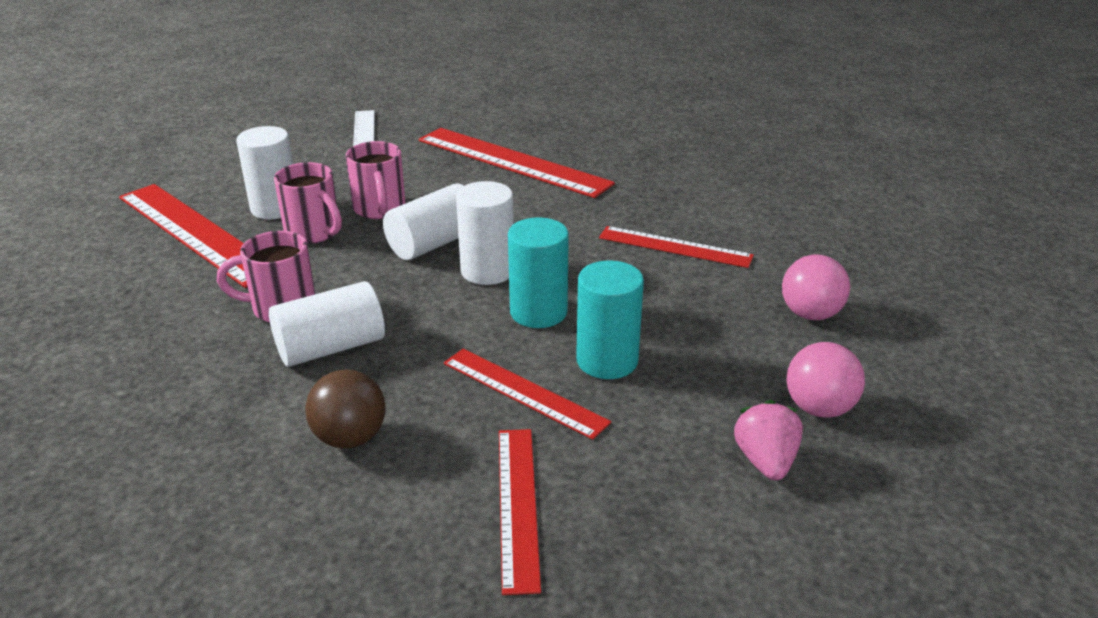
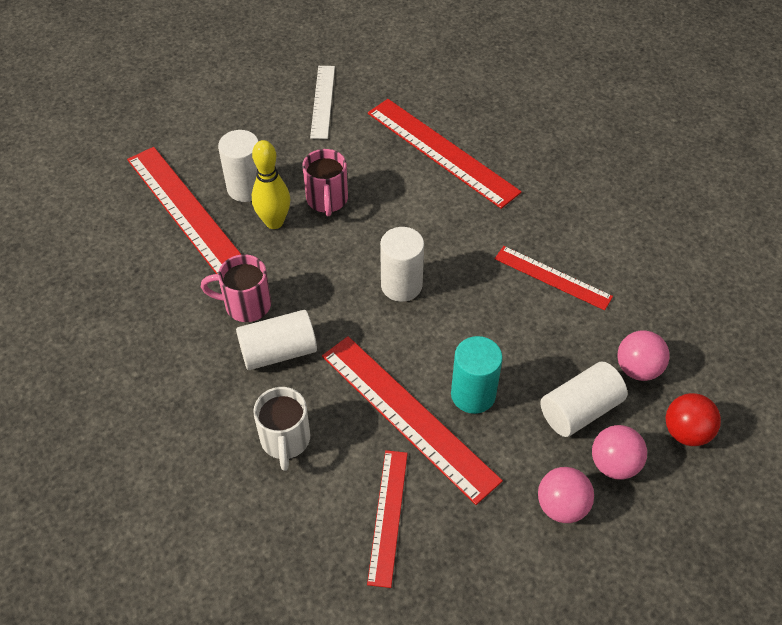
camera: 10 degrees right, 20 degrees up
pink mug [274,162,342,244] -> yellow bowling pin [252,140,290,229]
brown ball [305,369,386,448] -> white mug [253,387,310,471]
white cylinder [383,183,464,260] -> white cylinder moved to [540,362,628,437]
red ruler [444,349,611,440] -> red ruler [322,336,503,505], size x1.67
turquoise cylinder [508,217,569,328] -> none
pink strawberry [734,400,803,480] -> pink ball [538,467,594,523]
none -> red ball [666,393,721,446]

